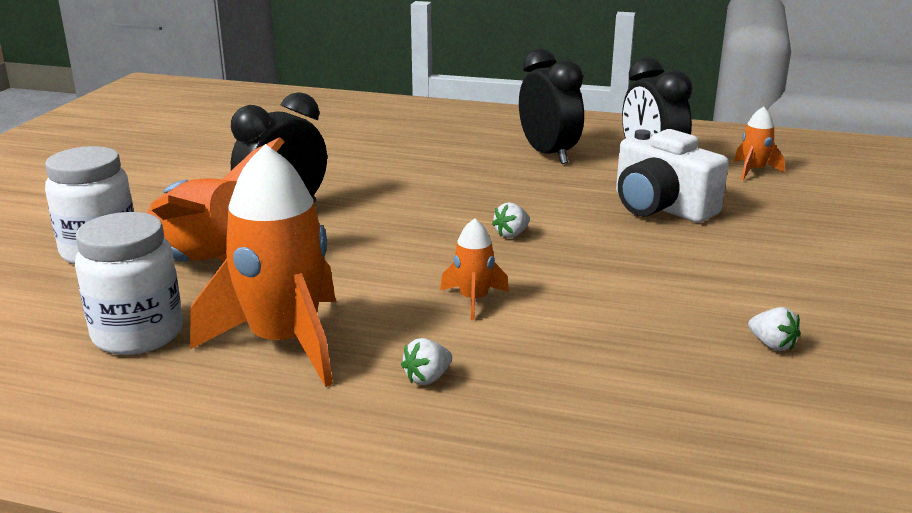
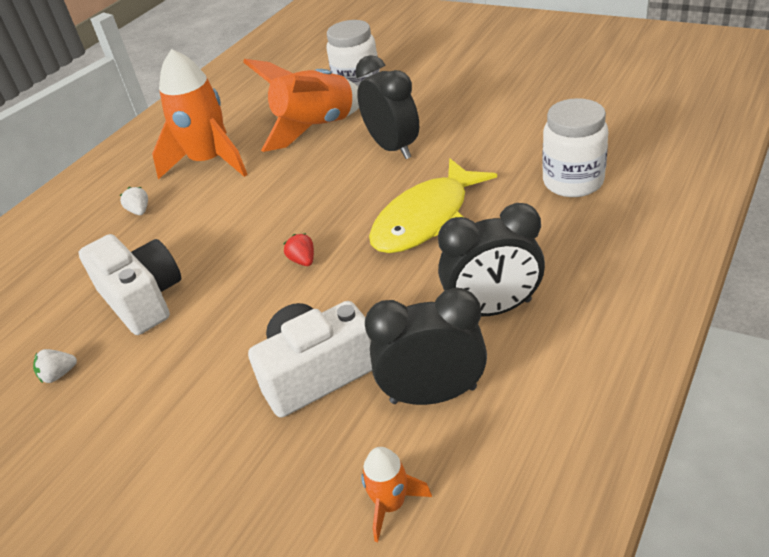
camera: 110 degrees right, 15 degrees up
white jar [75,212,183,355] -> white jar moved to [542,98,608,197]
orange rocket [440,218,509,320] -> none
white strawberry [492,202,530,238] -> red strawberry [283,233,314,266]
none -> white camera [78,234,181,335]
none -> yellow fish [369,158,497,253]

